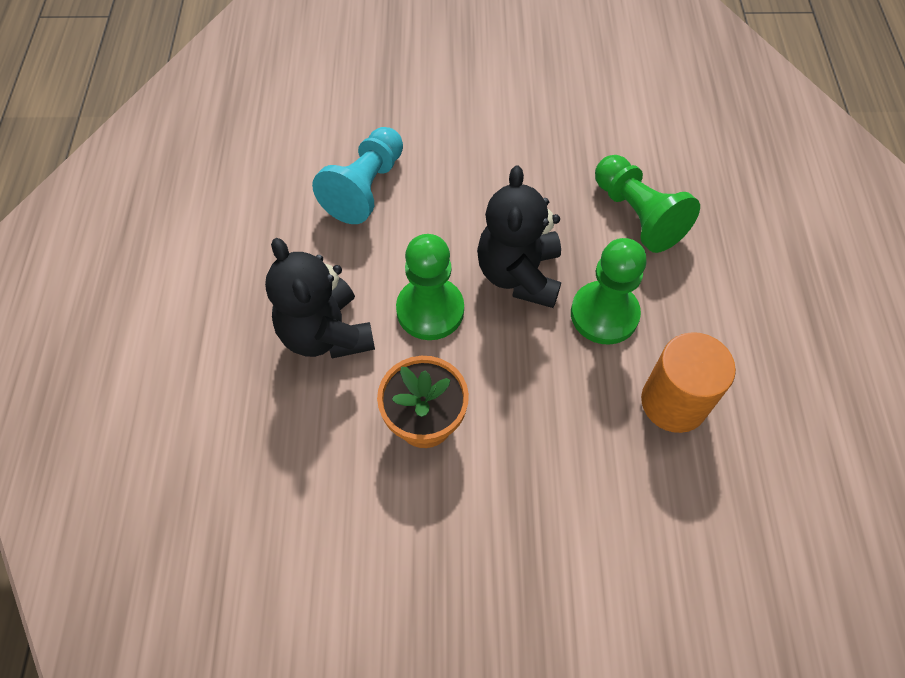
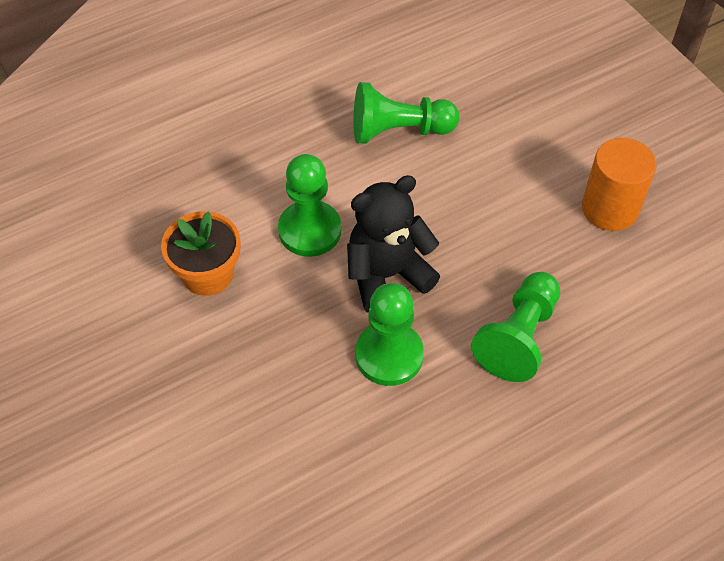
camera: 60 degrees right, 5 degrees down
black teddy bear [265,238,375,359] -> none
turquoise pawn [312,127,403,224] -> green pawn [353,82,459,144]
orange cylinder [641,332,736,433] -> orange cylinder moved to [582,138,657,231]

